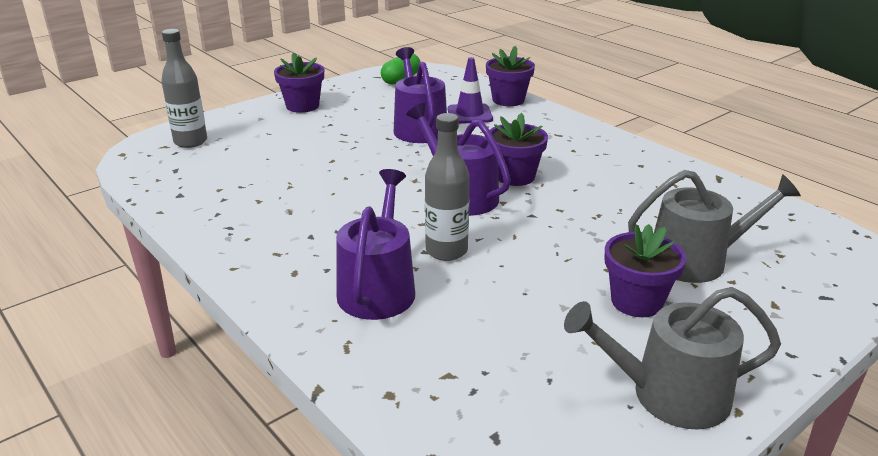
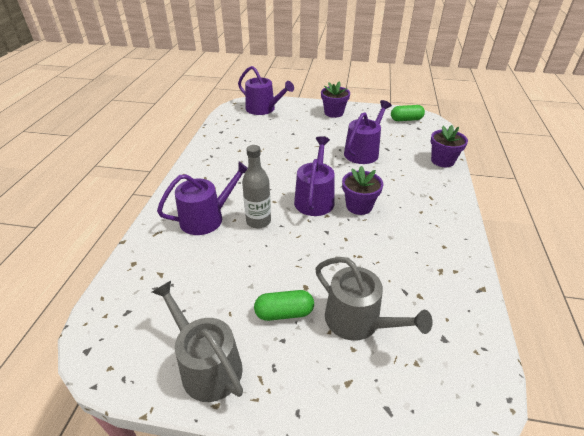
camera: 50 degrees right, 10 degrees up
grey bottle [161,29,207,148] -> purple watering can [238,66,294,115]
purple traffic cone [448,57,493,124] -> none
purple flower pot [605,224,686,317] -> green capsule [254,290,314,321]

